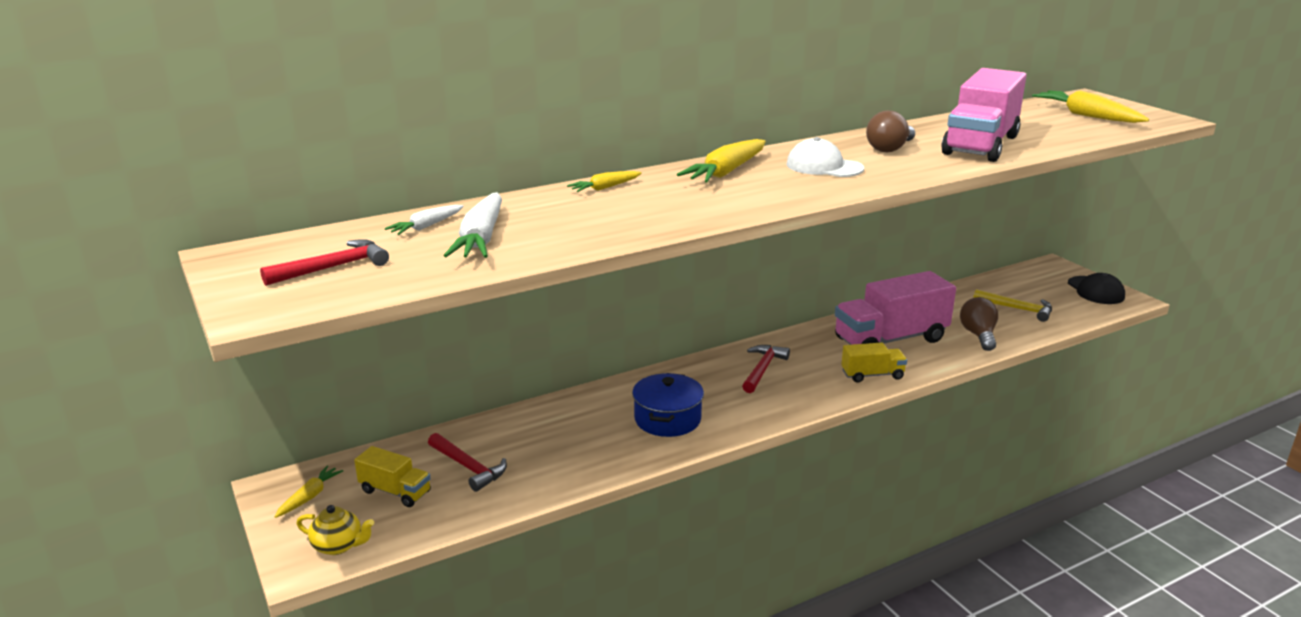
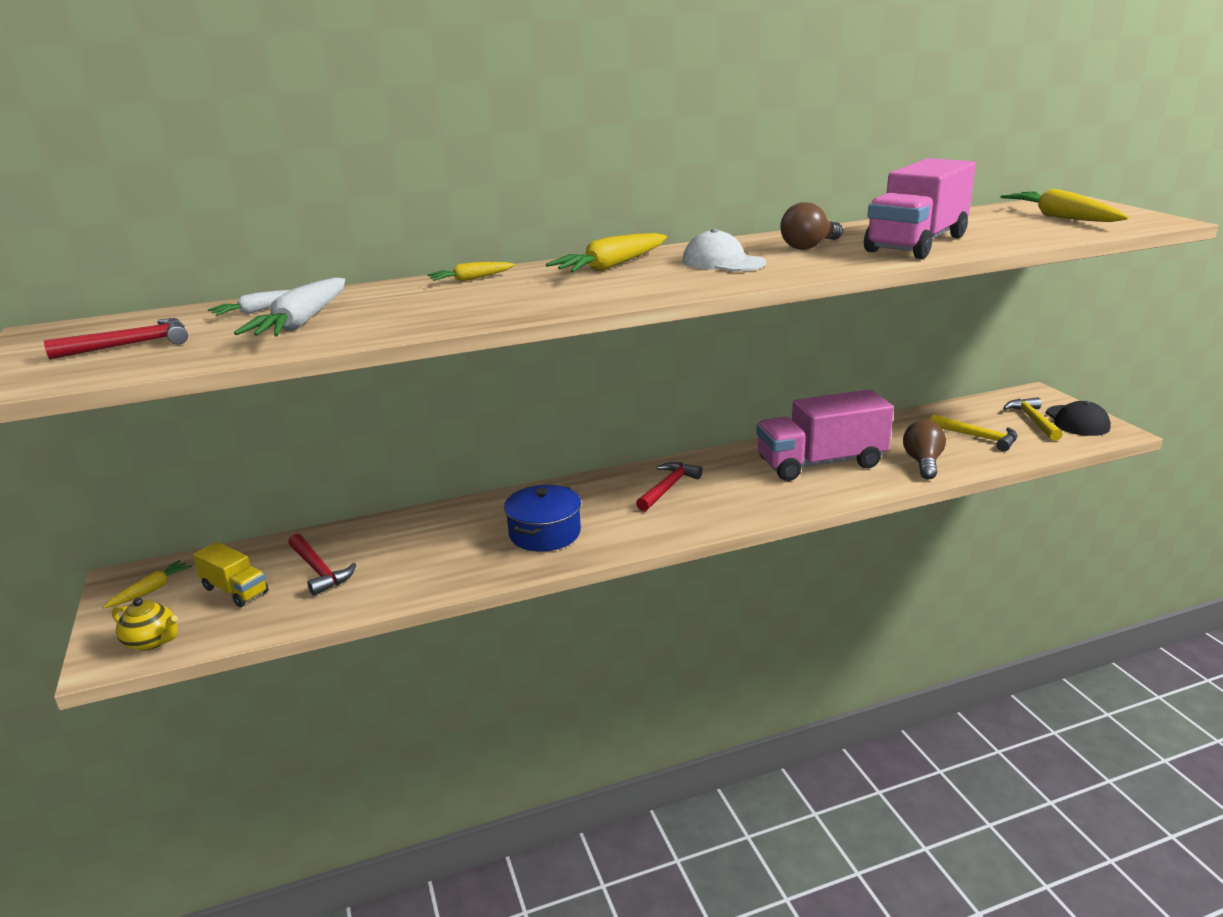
camera: 10 degrees right, 0 degrees up
yellow truck [841,342,907,383] -> none
none -> yellow hammer [1003,397,1063,441]

